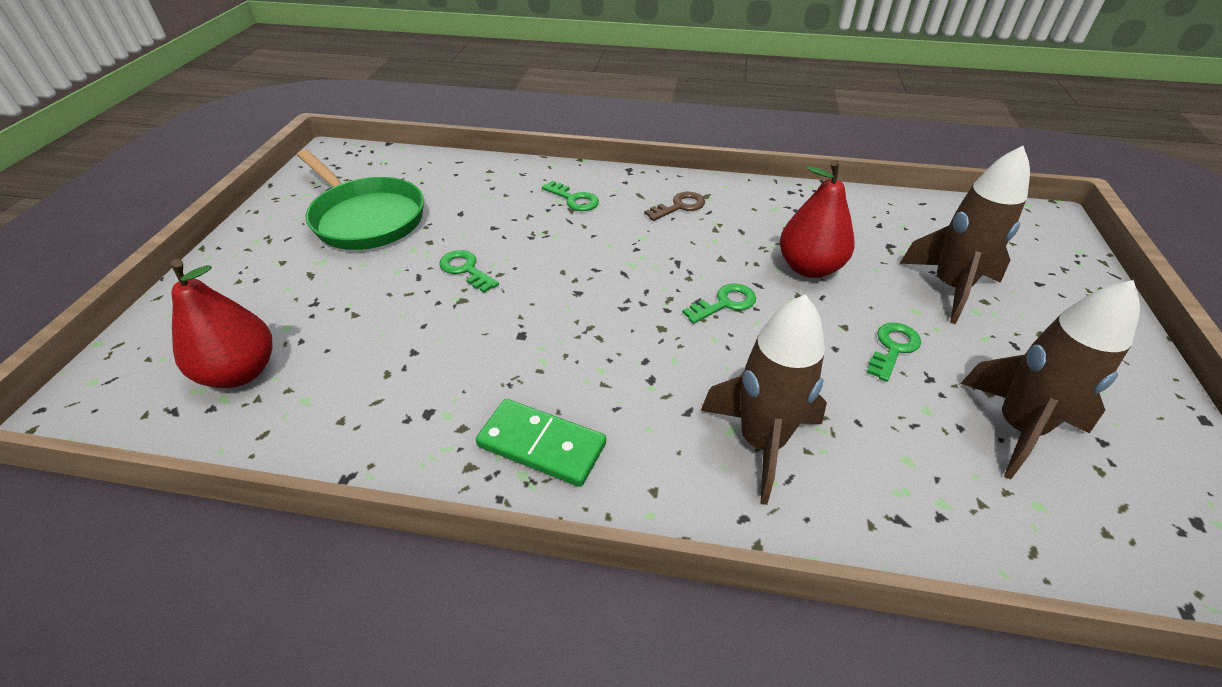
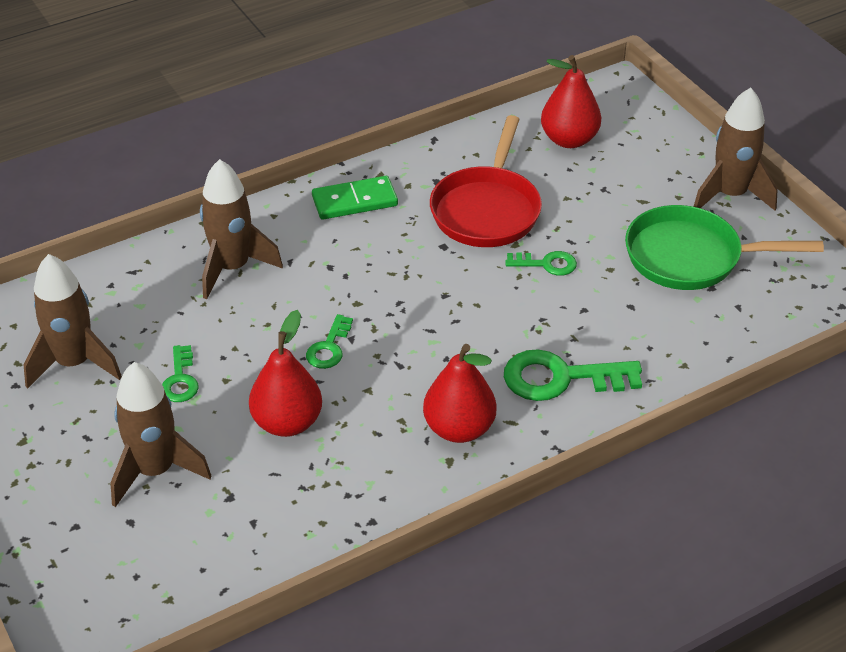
camera: 140 degrees right, 0 degrees up
green key [542,181,599,211] -> green key [504,349,642,401], size x1.81
brown key [644,192,705,221] -> red pear [423,344,496,443]
none -> red pan [430,115,542,247]
none -> brown rocket [694,88,778,211]

